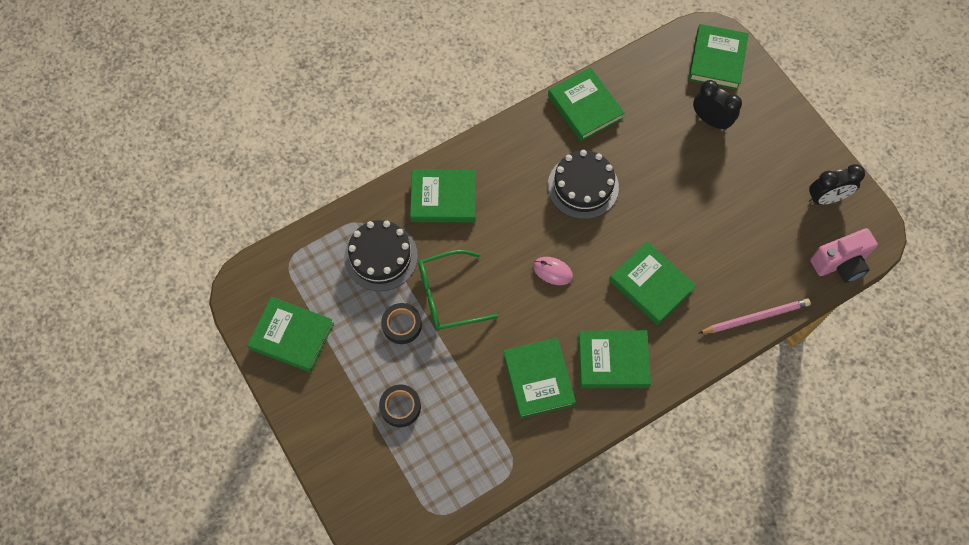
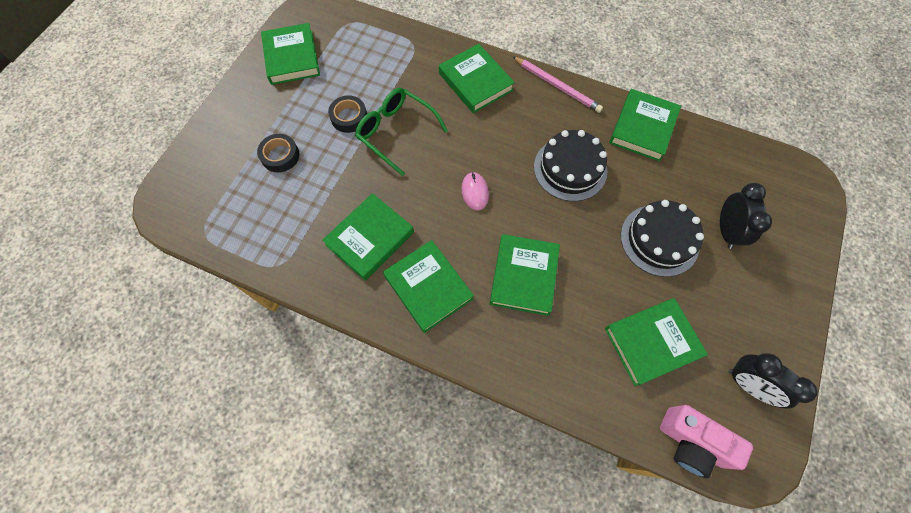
camera: 55 degrees right, 0 degrees up
black cake [344,220,418,291] -> black cake moved to [621,200,704,277]
green book [688,24,749,90] -> green book moved to [605,298,708,386]
pink pencil [699,299,811,334] -> pink pencil moved to [512,56,603,113]

